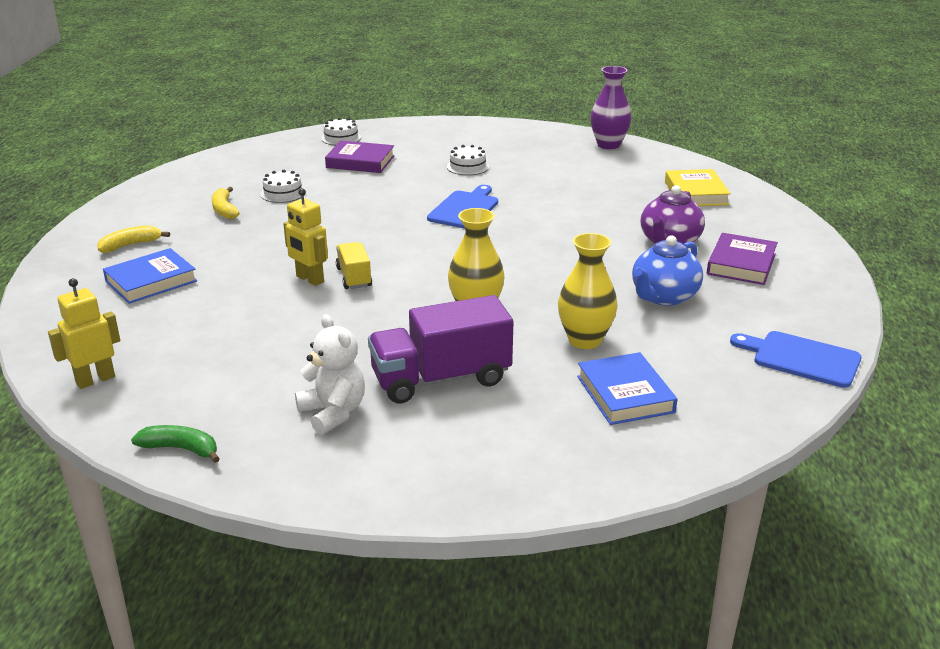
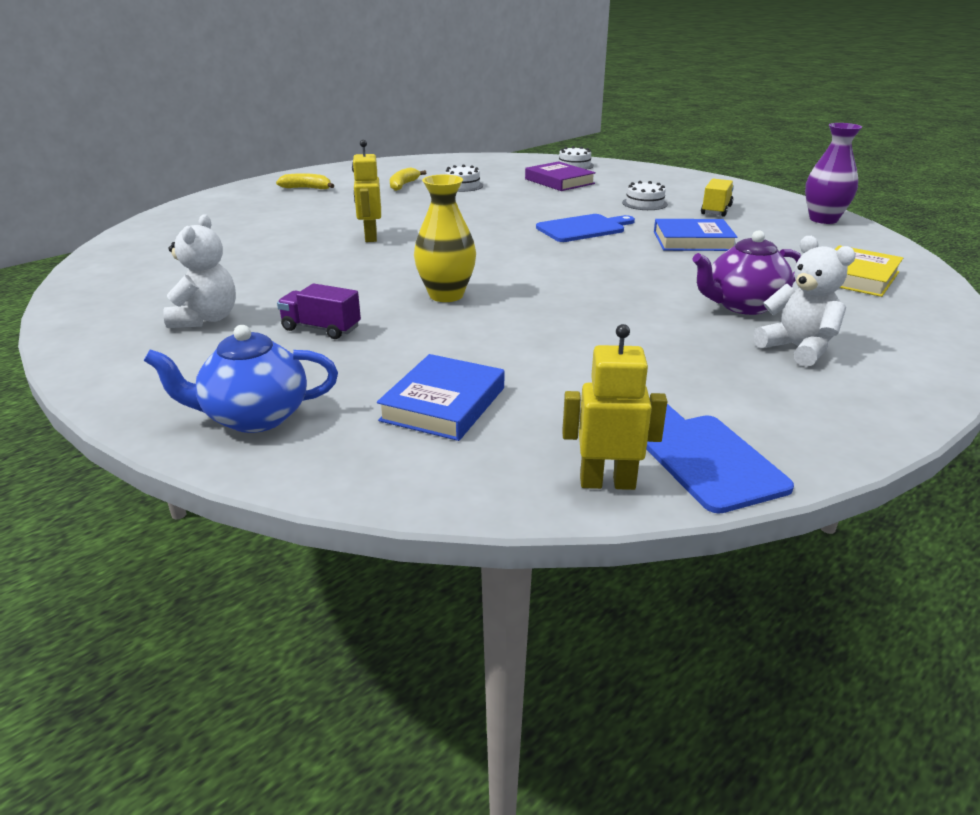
camera: 40 degrees right, 0 degrees up
yellow robot [48,278,120,389] -> yellow robot moved to [562,324,668,490]
blue book [103,248,197,304] -> blue book moved to [654,219,738,251]
green banana [131,425,220,463] -> none
yellow truck [336,242,372,289] -> yellow truck moved to [701,179,734,217]
purple truck [368,295,513,404] -> purple truck [277,283,361,339], size x0.53
yellow vase [558,233,618,349] -> none
blue teapot [632,235,703,306] -> blue teapot moved to [144,325,338,433]
purple book [707,233,778,285] -> white teddy bear [753,236,856,367]

